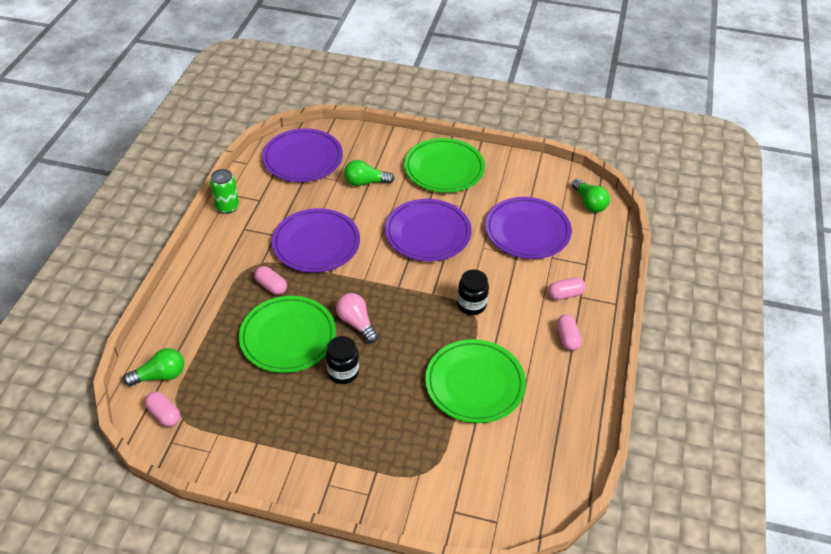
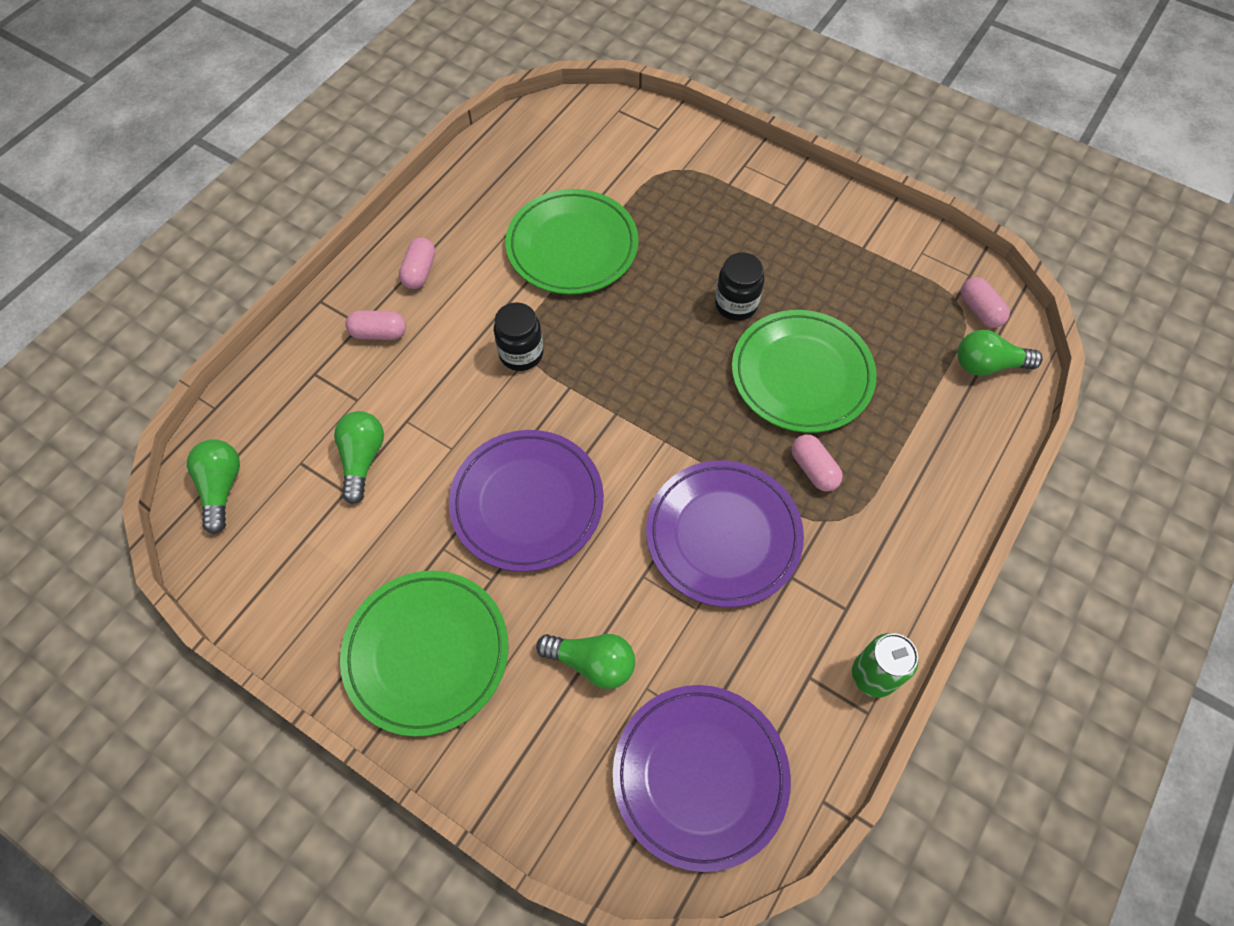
camera: 160 degrees left, 15 degrees up
pink light bulb [336,293,378,343] -> none
purple plate [485,197,572,259] -> green light bulb [334,411,384,504]

